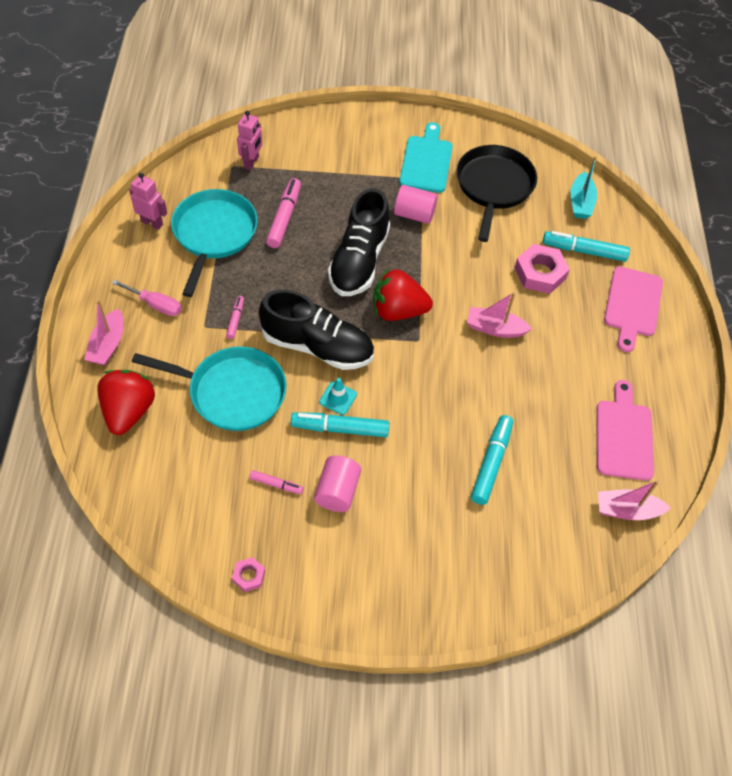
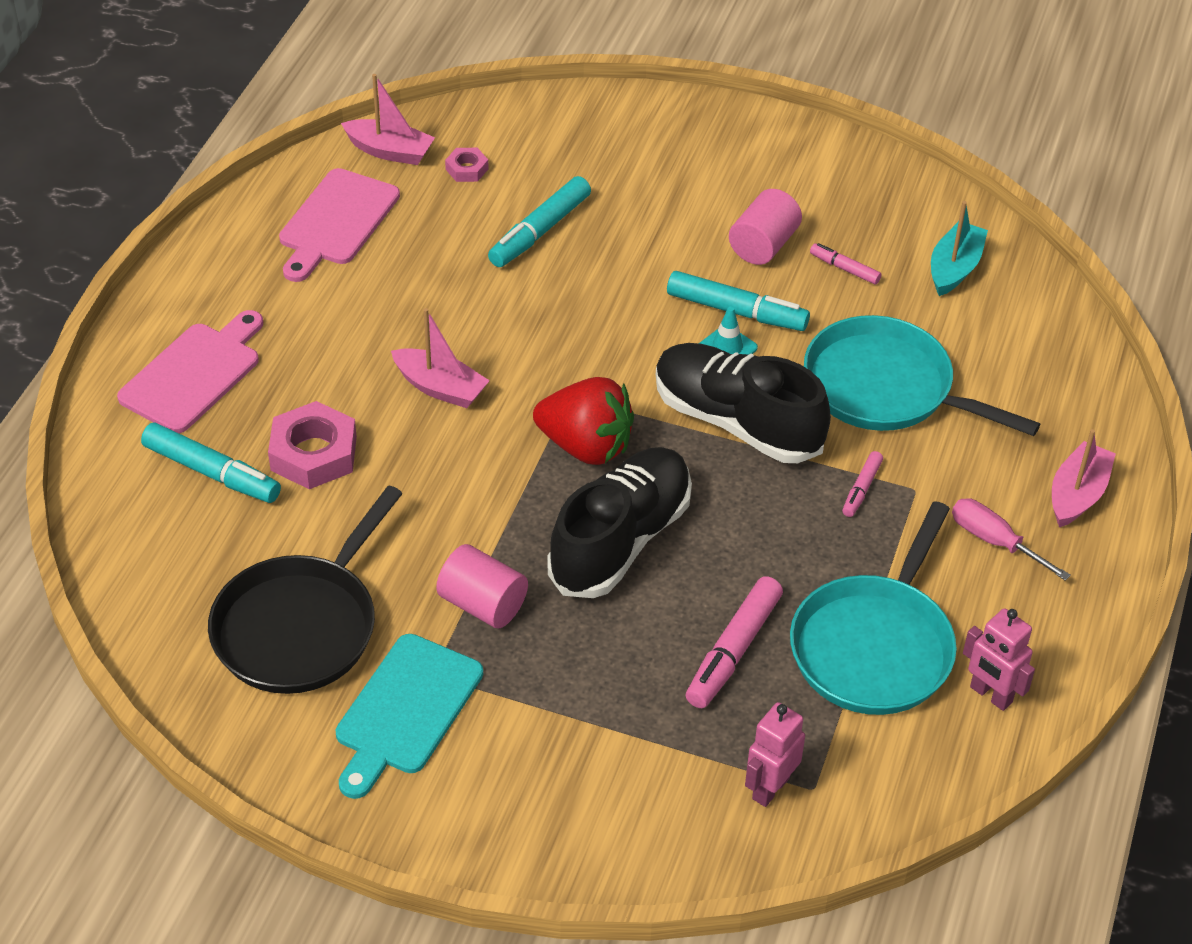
camera: 160 degrees left, 10 degrees down
red strawberry [97,370,155,435] -> none
pink nut [232,557,265,592] -> pink nut moved to [445,148,489,182]
turquoise boat [571,156,597,219] -> turquoise boat moved to [931,201,988,296]

